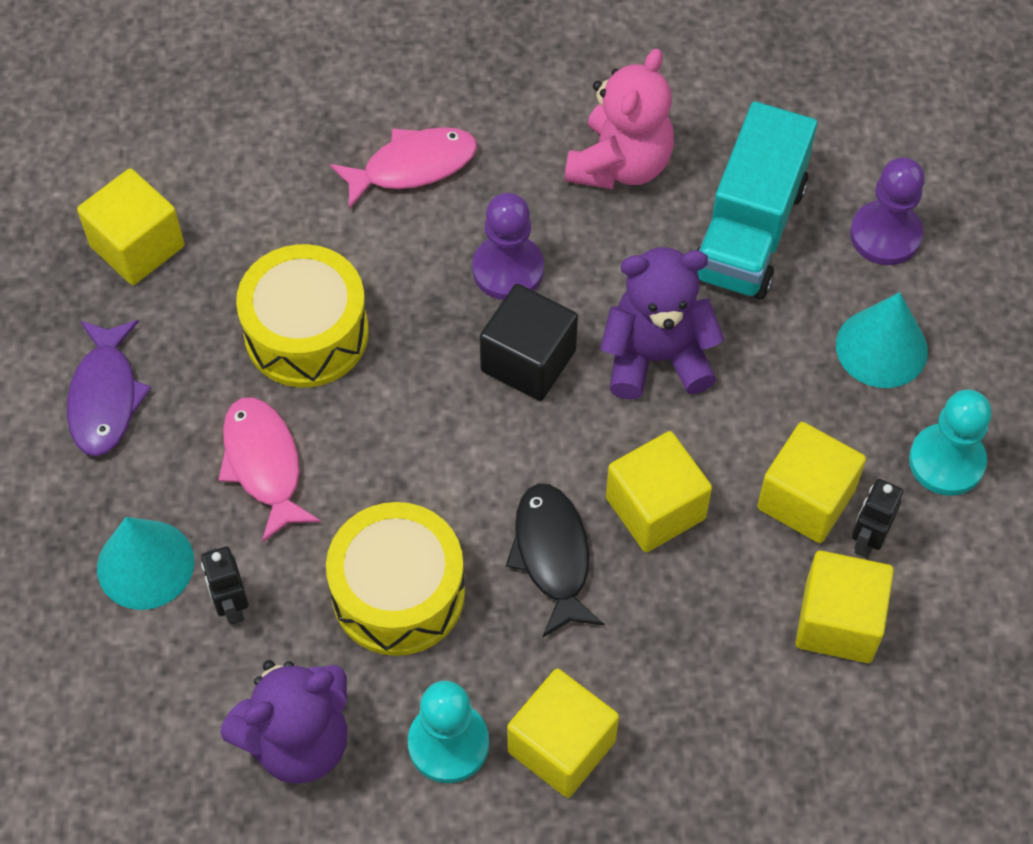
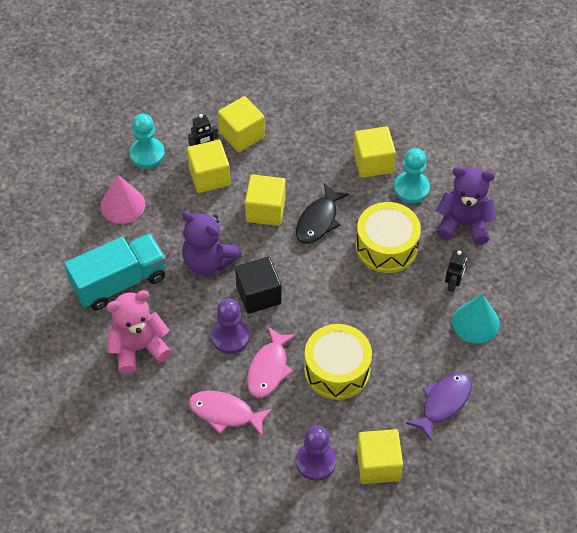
camera: 140 degrees left, 5 degrees down
pink fish [218,397,321,543] -> pink fish moved to [247,327,297,398]
turquoise cone [836,292,928,388] -> pink cone [101,174,146,224]
purple pawn [850,157,925,265] -> purple pawn moved to [296,425,336,481]

